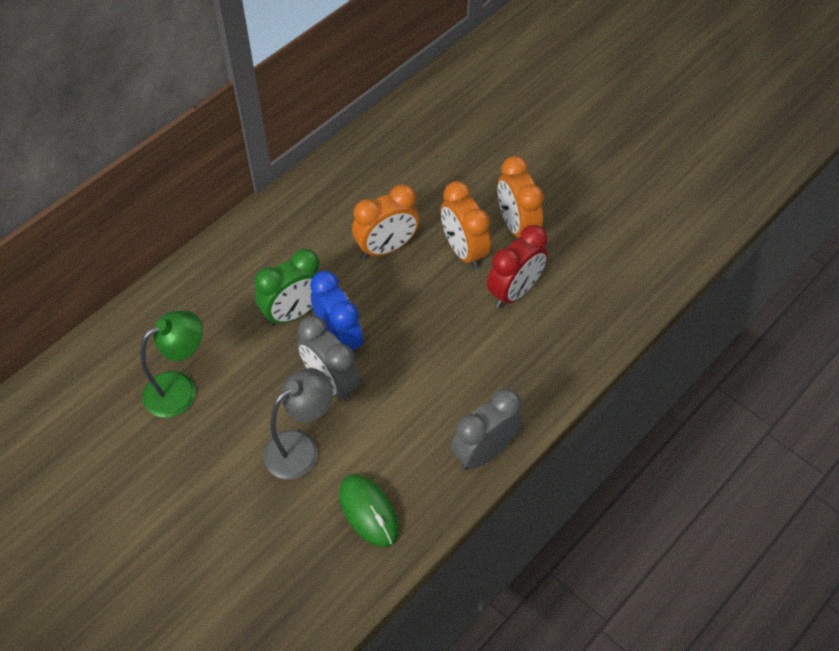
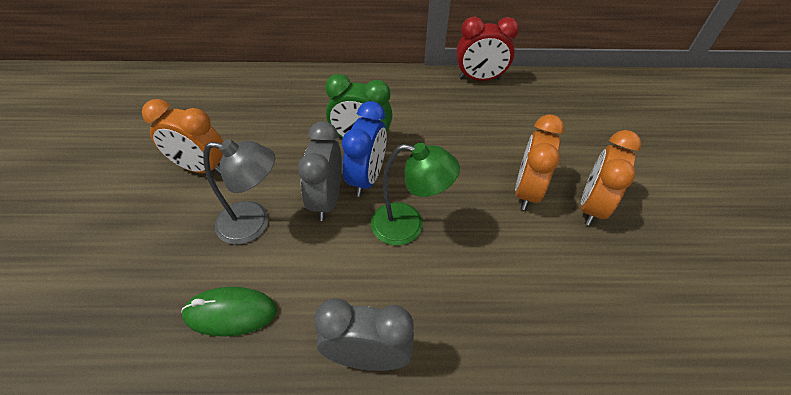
camera: 45 degrees right, 5 degrees down
green lamp [141,311,203,418] -> green lamp moved to [370,143,460,246]
green mouse [339,474,399,547] -> green mouse turned 75 degrees clockwise [181,287,277,337]
orange clock [352,184,420,258] -> orange clock moved to [142,99,223,175]
red clock [487,225,548,308] -> red clock moved to [456,17,519,81]

